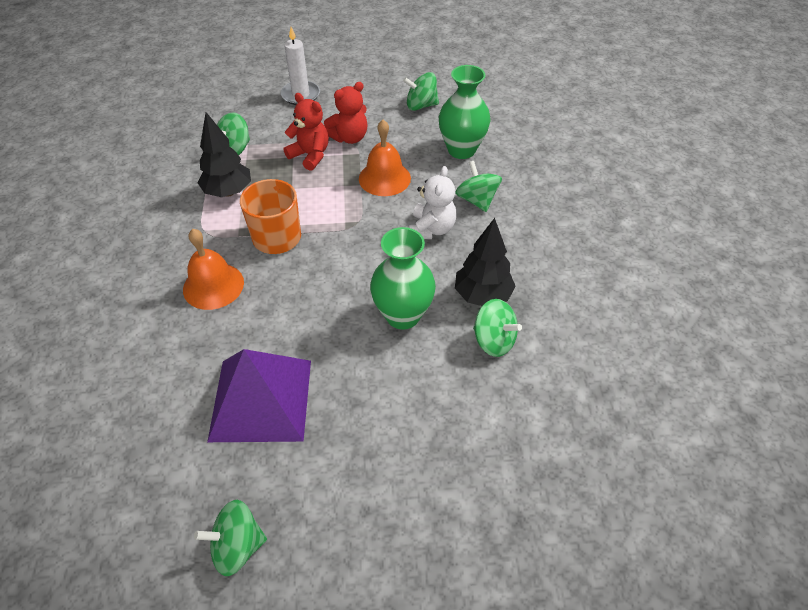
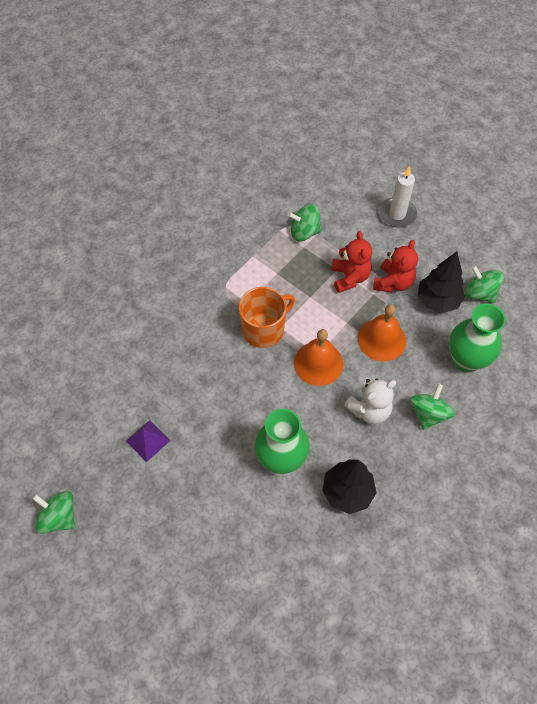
camera: 45 degrees right, 10 degrees up
orange bell [183,229,244,310] -> orange bell moved to [294,329,343,386]
black tree [198,112,251,197] -> black tree moved to [418,251,465,313]
purple pyramid [207,349,311,442] -> purple pyramid [126,420,170,462], size x0.45
red teddy bear [324,82,367,144] -> red teddy bear turned 75 degrees counterclockwise [373,240,418,293]
green spinning top [473,299,522,357] -> none

